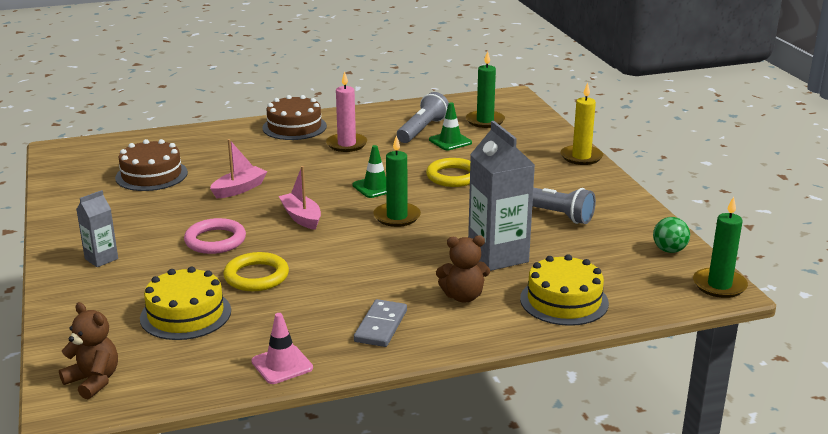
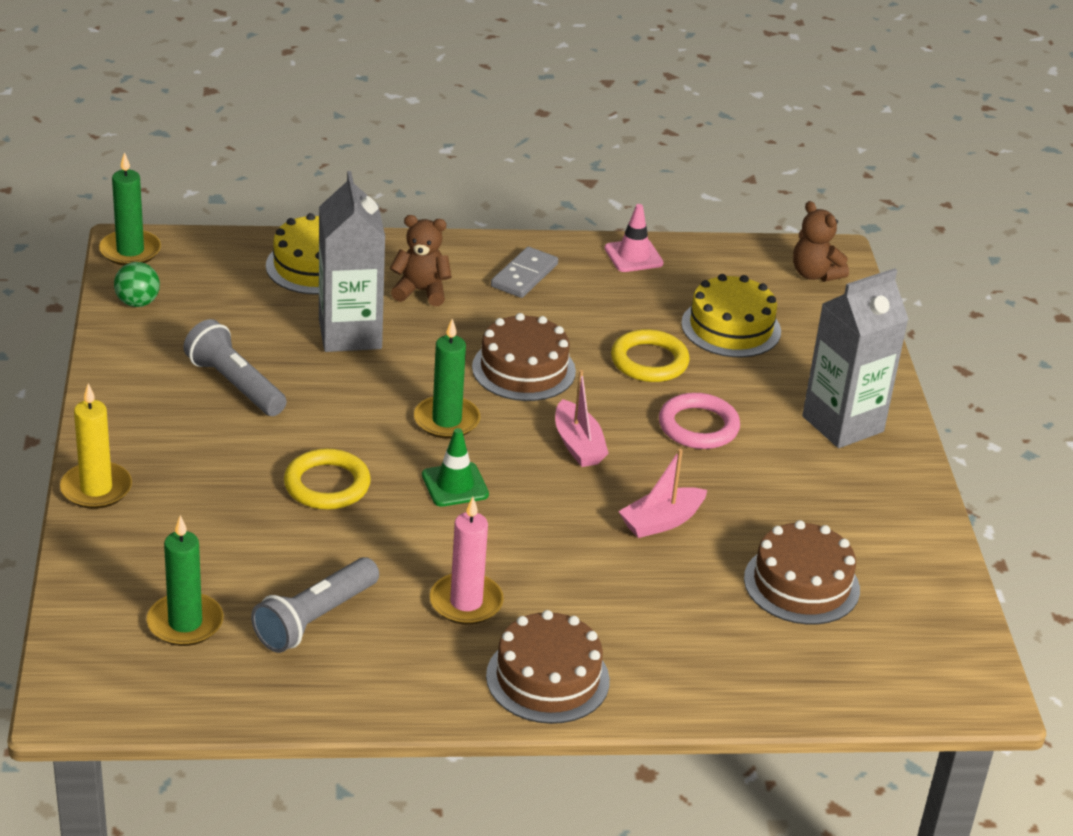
camera: 170 degrees left, 10 degrees up
grey carton [76,190,118,267] -> grey carton [802,268,909,448], size x1.91
green traffic cone [429,102,472,150] -> none
none -> brown cake [472,313,576,401]

